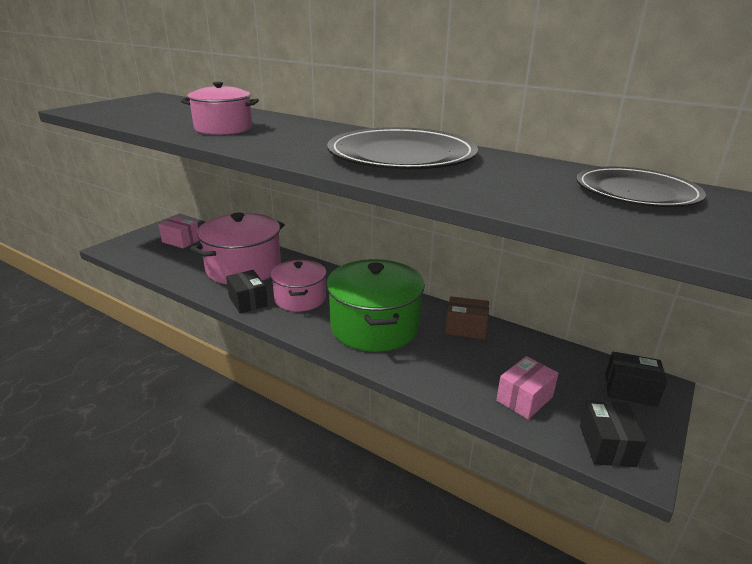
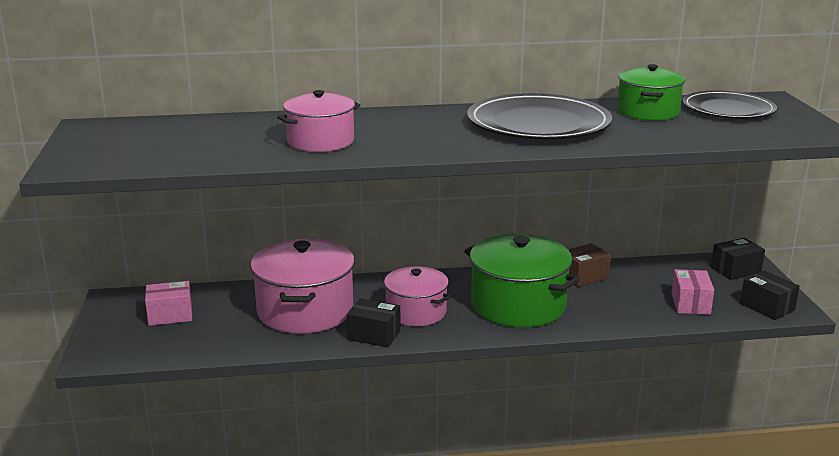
camera: 40 degrees left, 5 degrees down
none -> green pot [617,64,685,121]

